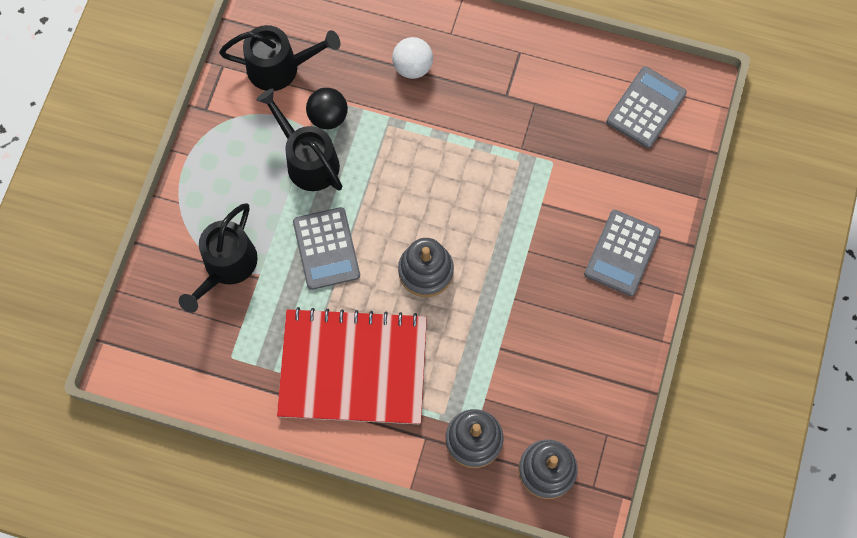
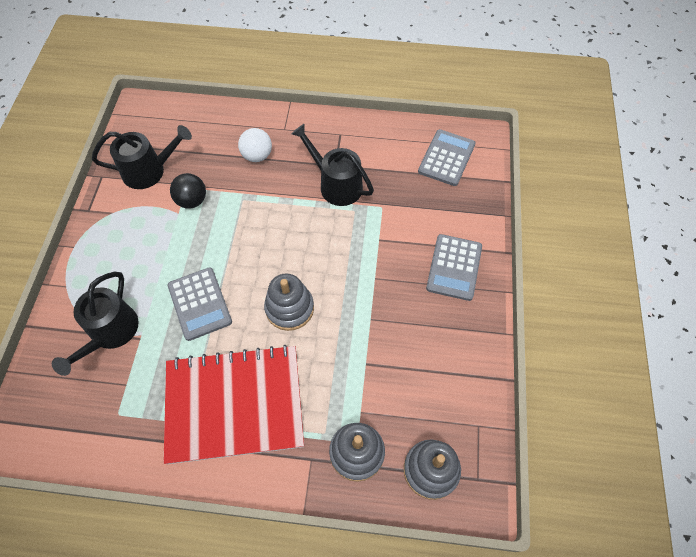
camera: 10 degrees left, 10 degrees down
black watering can [256,89,342,191] -> black watering can moved to [291,124,374,206]

